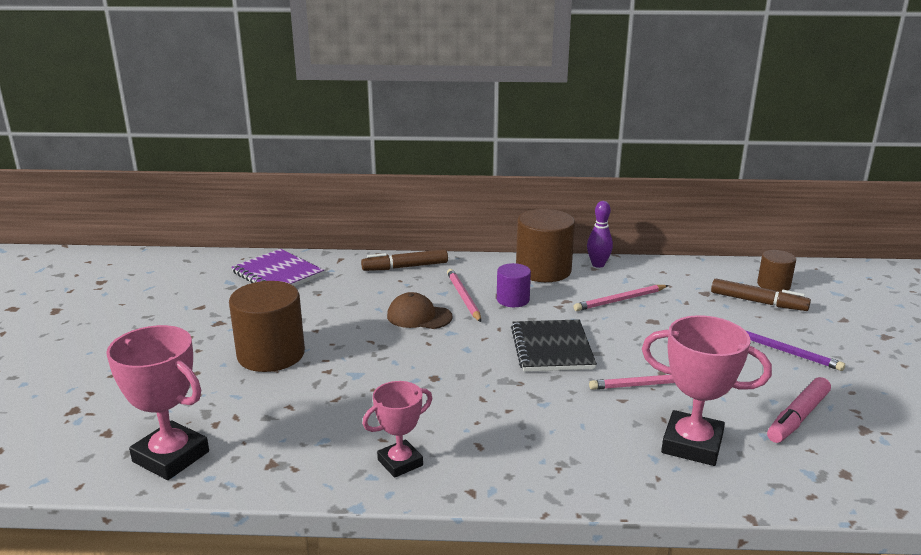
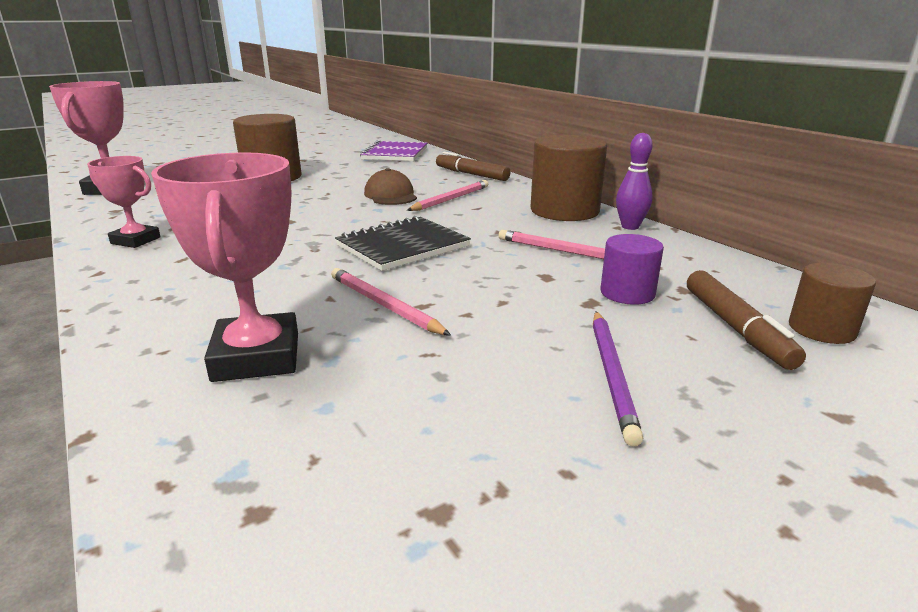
camera: 55 degrees right, 0 degrees up
purple cylinder [497,263,531,307] -> purple cylinder moved to [600,234,664,305]
pink marker [767,377,831,443] -> none

